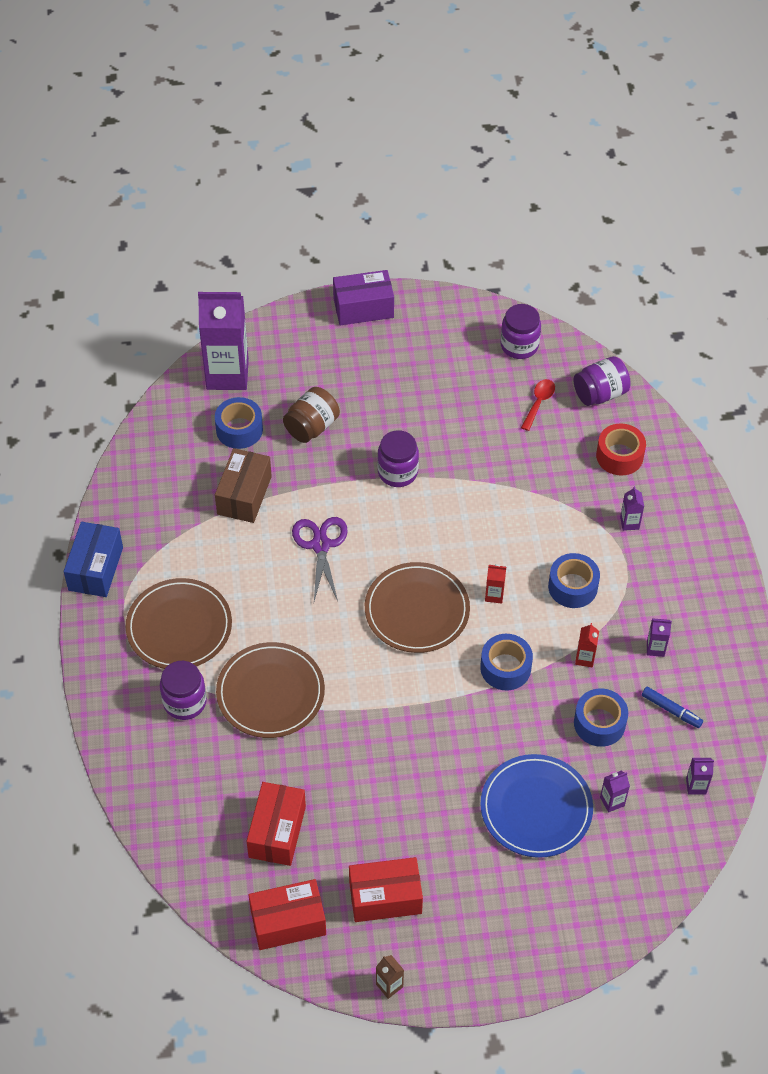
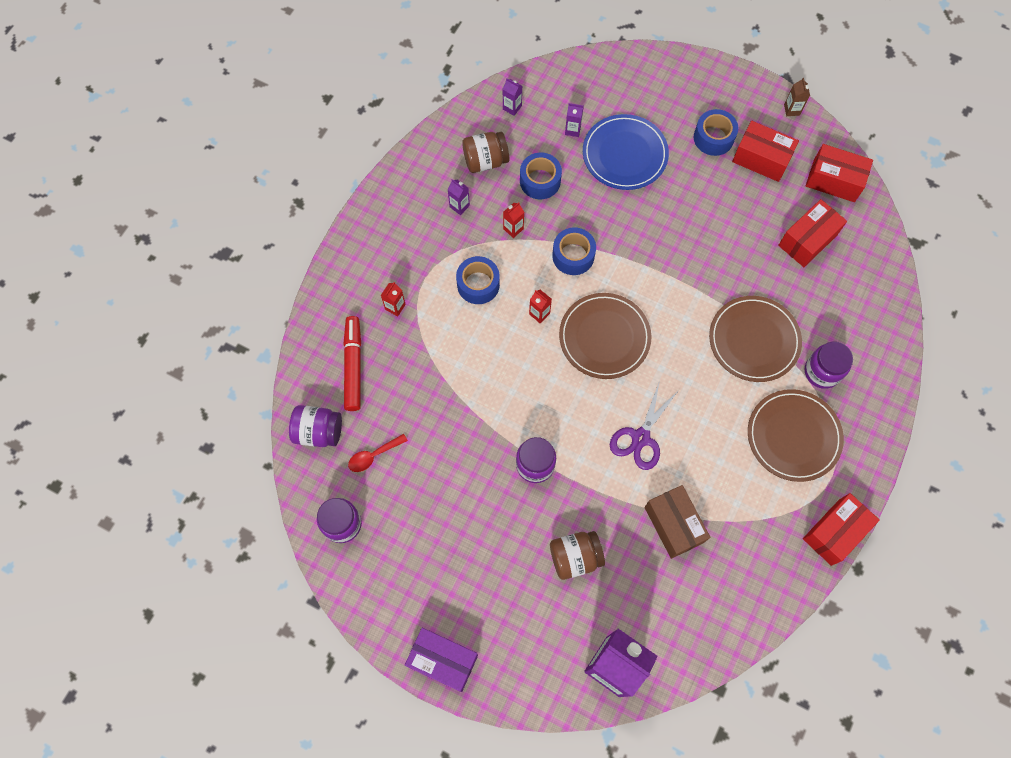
camera: 145 degrees left, 15 degrees up
blue box [64,522,123,597] -> red box [803,493,880,566]
blue tape [215,397,263,449] -> blue tape moved to [694,109,738,156]
brown box [215,448,272,523] -> brown box turned 75 degrees counterclockwise [644,485,710,559]
red tape [596,423,646,476] -> red marker [343,316,361,411]
purple carton [620,486,644,531] -> red carton [381,282,406,316]
blue marker [642,687,703,728] -> brown jar [462,132,509,173]

